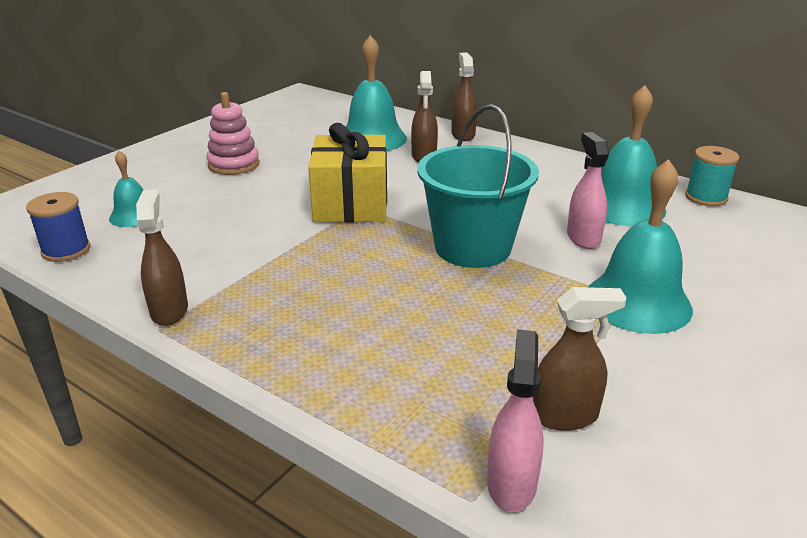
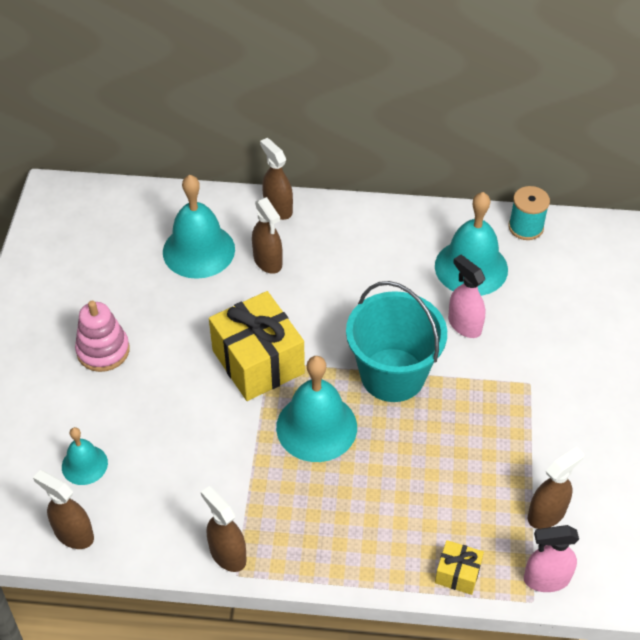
camera: 30 degrees left, 20 degrees up
blue spool [26,192,90,262] -> brown spray bottle [33,470,94,549]
pink spray bottle [487,329,544,512] -> pink spray bottle turned 75 degrees counterclockwise [524,525,579,592]
turquoise bell [588,159,693,334] -> turquoise bell moved to [276,356,357,462]
none -> yellow gift [435,540,484,595]

